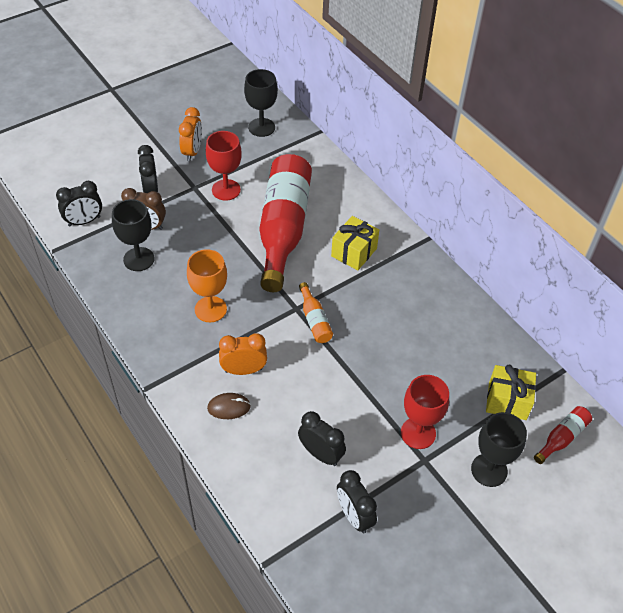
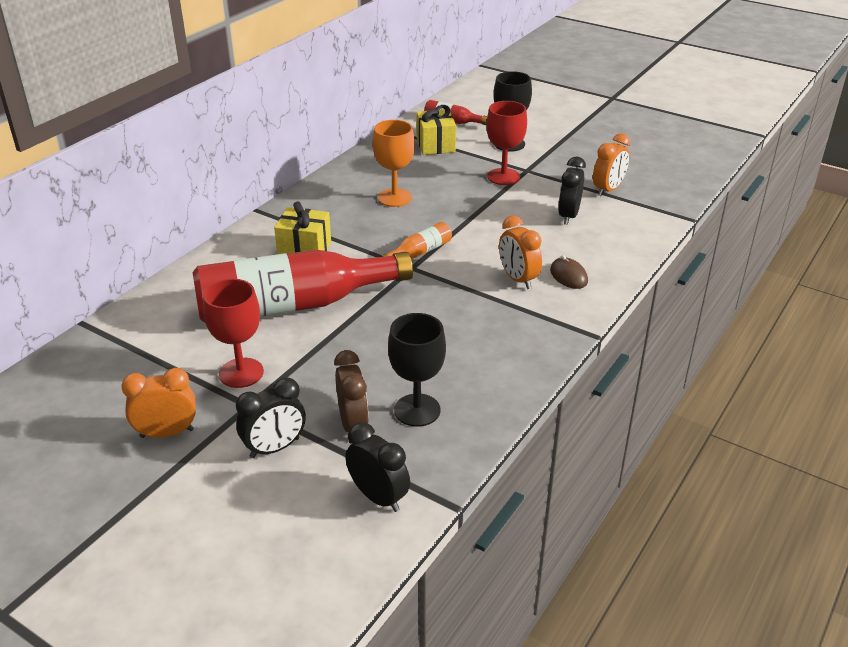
camera: 110 degrees left, 15 degrees down
orange goblet [187,249,227,322] -> orange goblet moved to [373,120,415,207]
black goblet [244,69,278,137] -> none
black clock [337,470,377,533] -> orange clock [593,133,630,196]

